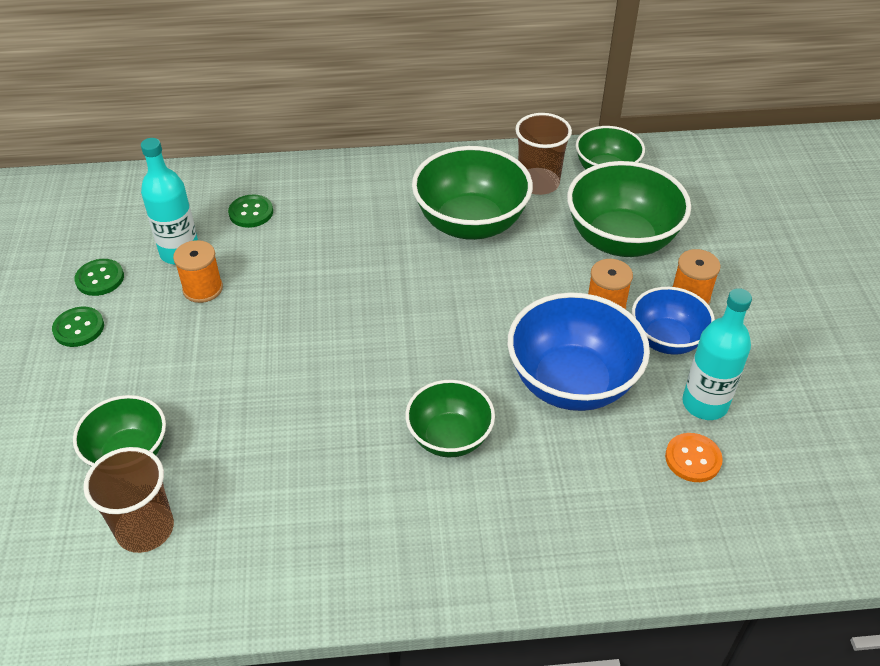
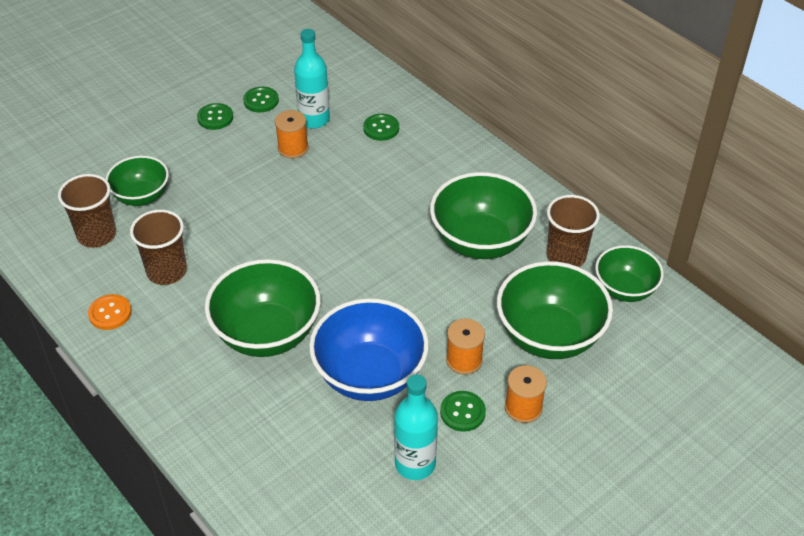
camera: 55 degrees right, 0 degrees up
green bowl [405,380,495,457] -> green bowl [205,259,321,357], size x1.63
blue bowl [632,287,715,355] -> green button [440,391,486,432]
orange button [665,433,723,482] -> orange button moved to [88,294,132,330]
none -> brown cup [130,210,187,285]

